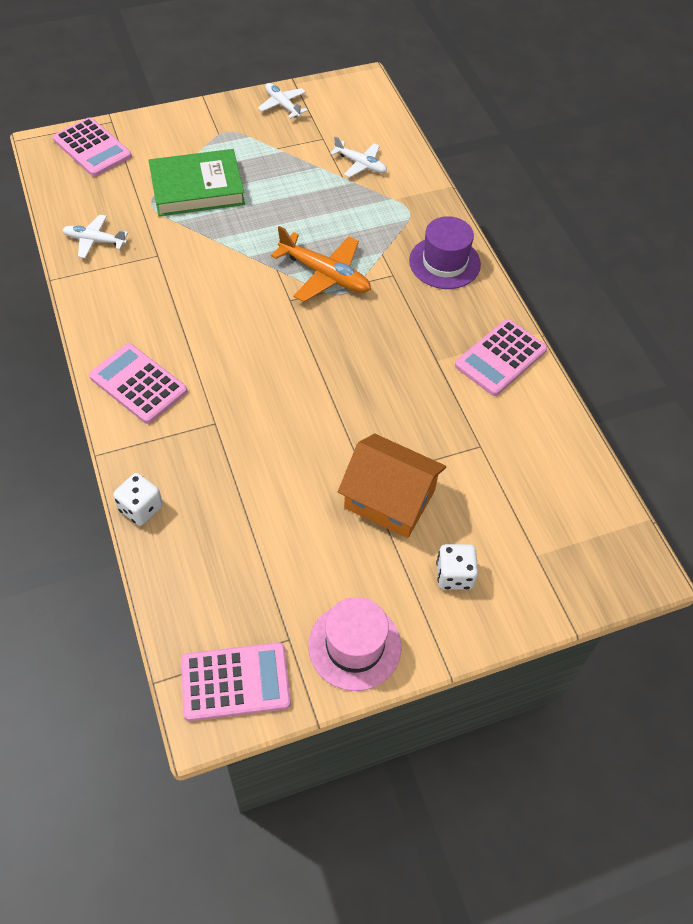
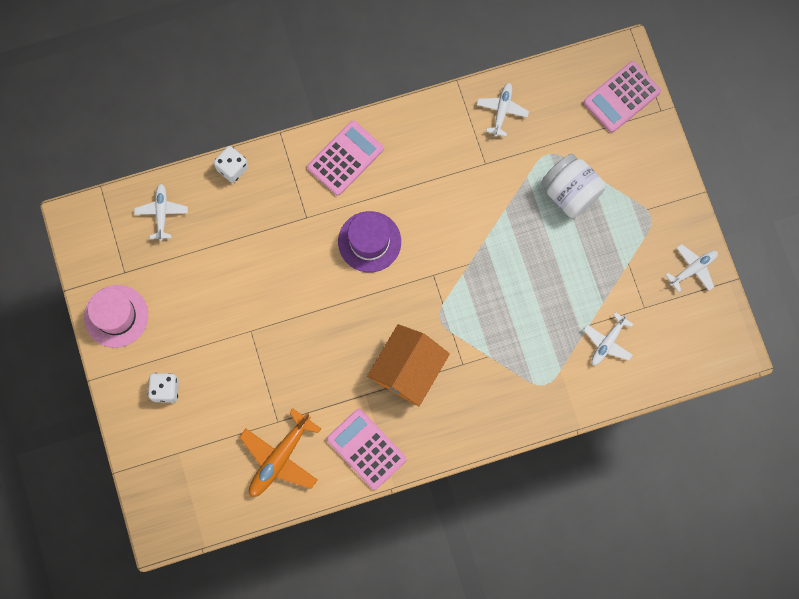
camera: 95 degrees right, 20 degrees up
green book [148,149,245,216] -> white jar [541,153,606,218]
pink calculator [181,642,291,721] -> none
orange plane [271,226,371,302] -> orange plane moved to [239,408,321,497]
orange house [338,433,446,538] -> orange house moved to [367,324,450,406]
purple hat [409,216,481,289] -> purple hat moved to [338,211,401,272]
none -> white plane [134,184,188,241]

